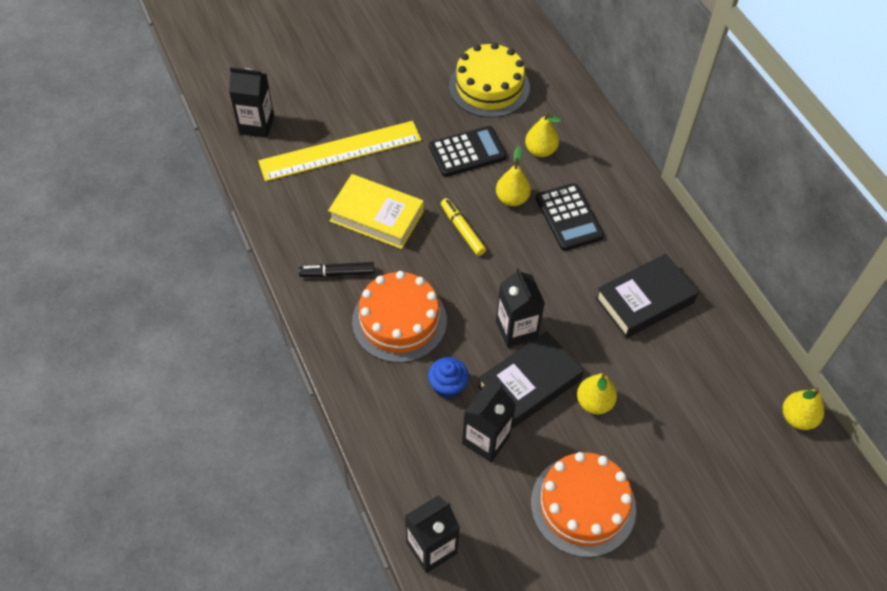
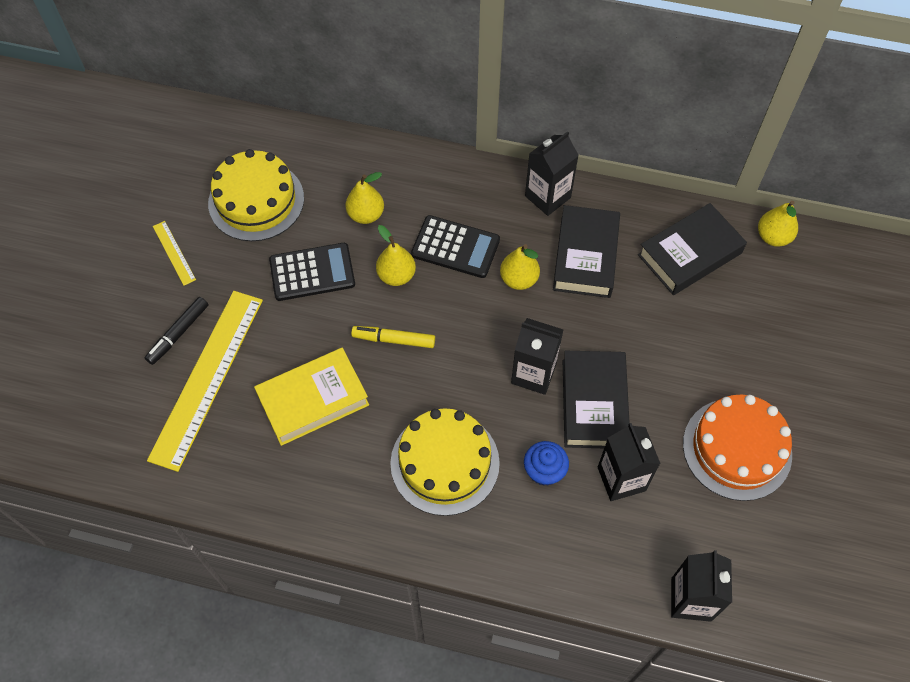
camera: 50 degrees left, 5 degrees up
black carton [229,67,274,138] -> black carton moved to [525,131,579,216]
black marker [299,262,374,277] -> black marker moved to [145,297,208,365]
orange cake [352,271,447,363] -> yellow cake [390,408,500,516]
black calculator [429,126,507,177] -> black calculator turned 60 degrees clockwise [269,243,355,301]
yellow pear [577,373,617,414] -> yellow pear moved to [500,244,540,290]
none -> yellow ruler [153,221,196,286]
none -> black book [638,203,747,295]

